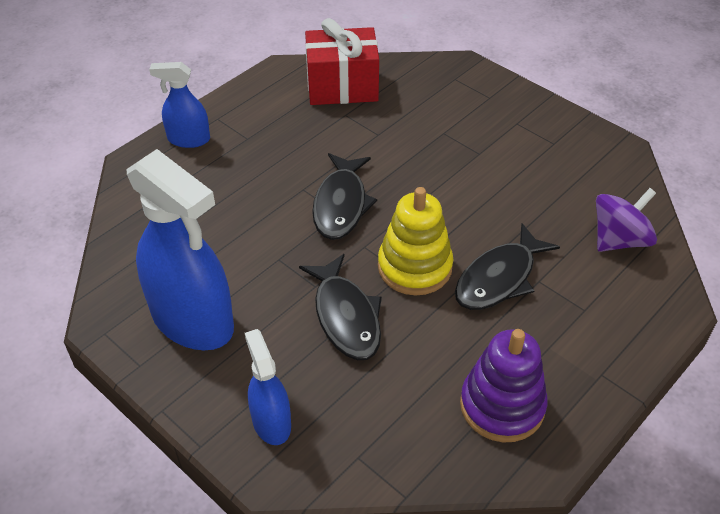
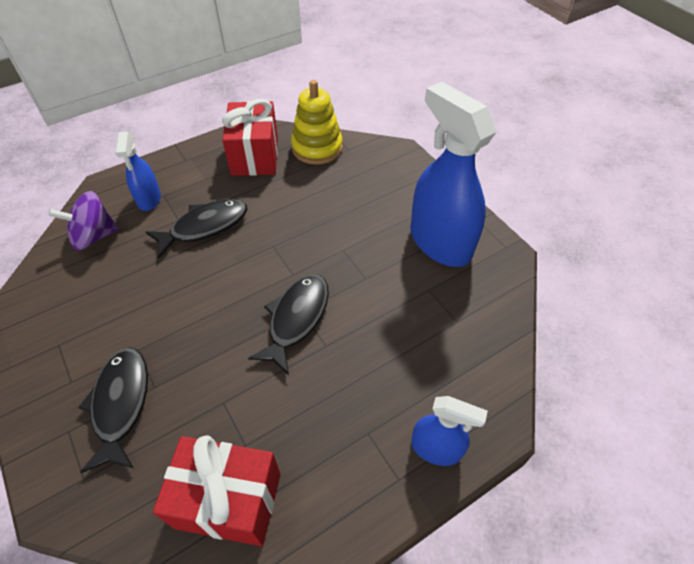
camera: 165 degrees left, 5 degrees up
blue spray bottle [245,329,291,445] -> blue spray bottle moved to [115,132,161,211]
black fish [299,254,382,360] -> black fish moved to [78,347,148,473]
yellow stacking toy [378,187,453,295] -> yellow stacking toy moved to [291,80,343,165]
purple stacking toy [460,329,548,442] -> red gift [222,99,278,176]

